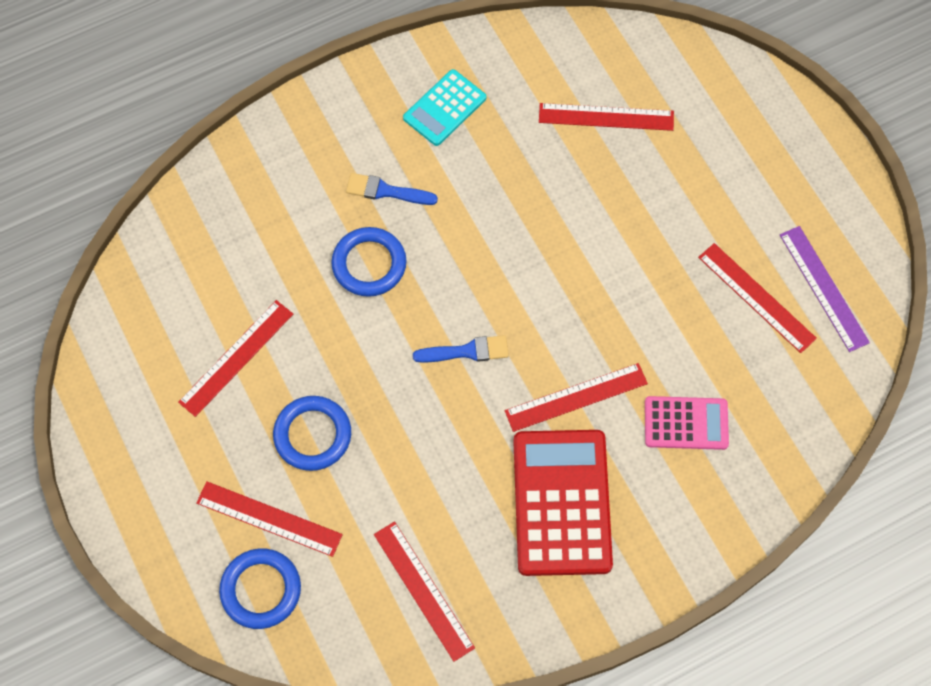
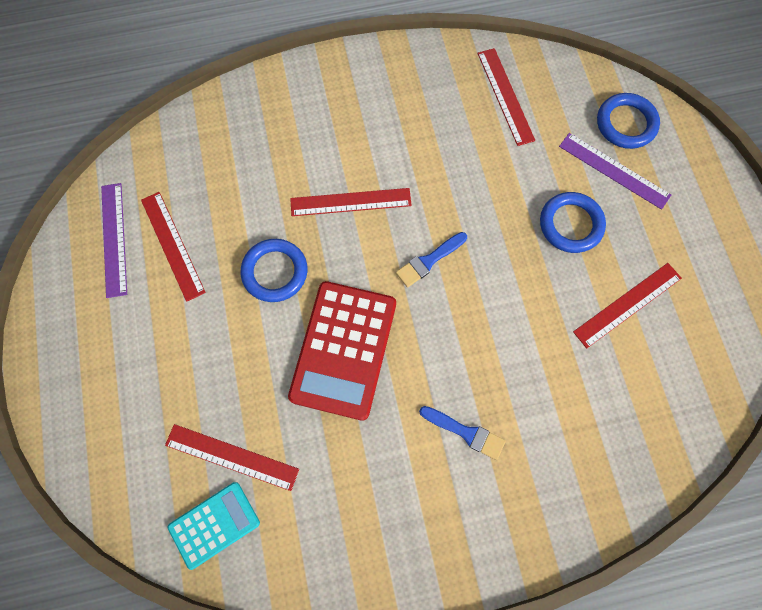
camera: 165 degrees left, 5 degrees up
red ruler [196,481,343,557] -> purple ruler [559,133,671,210]
blue ring [331,227,406,297] -> blue ring moved to [241,239,307,302]
turquoise calculator [403,69,486,146] -> turquoise calculator moved to [168,482,260,570]
blue brush [413,335,509,363] -> blue brush turned 45 degrees counterclockwise [396,232,467,288]
red calculator [513,430,613,576] -> red calculator moved to [288,281,396,421]
pink calculator [645,396,729,450] -> none

